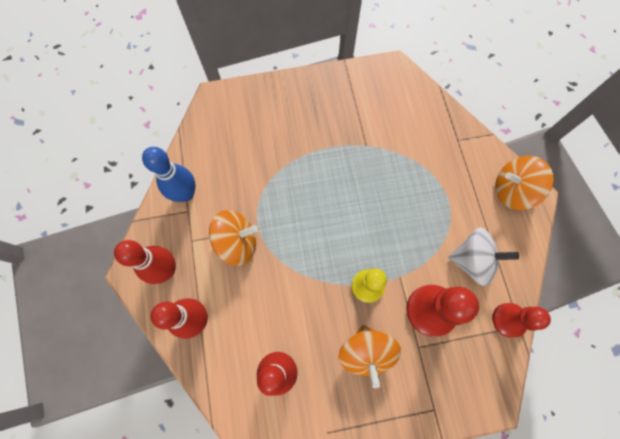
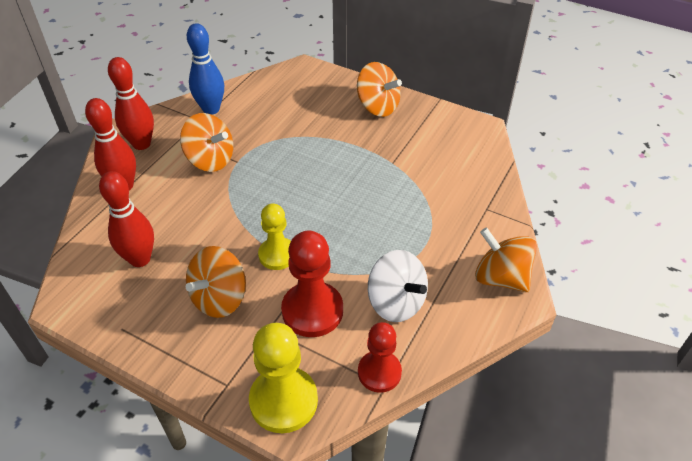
camera: 40 degrees right, 25 degrees down
none -> yellow pawn [249,323,318,433]
none -> orange spinning top [357,62,402,117]

